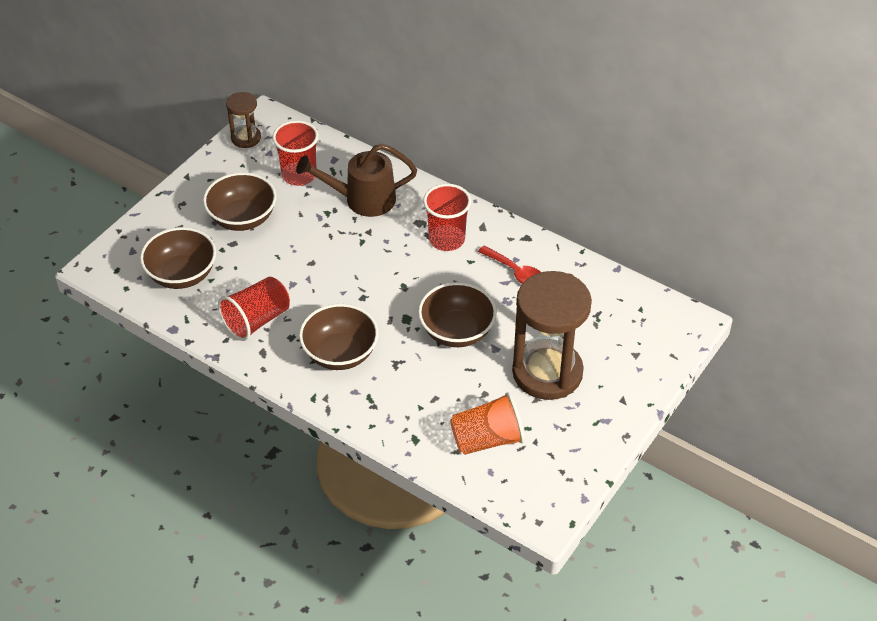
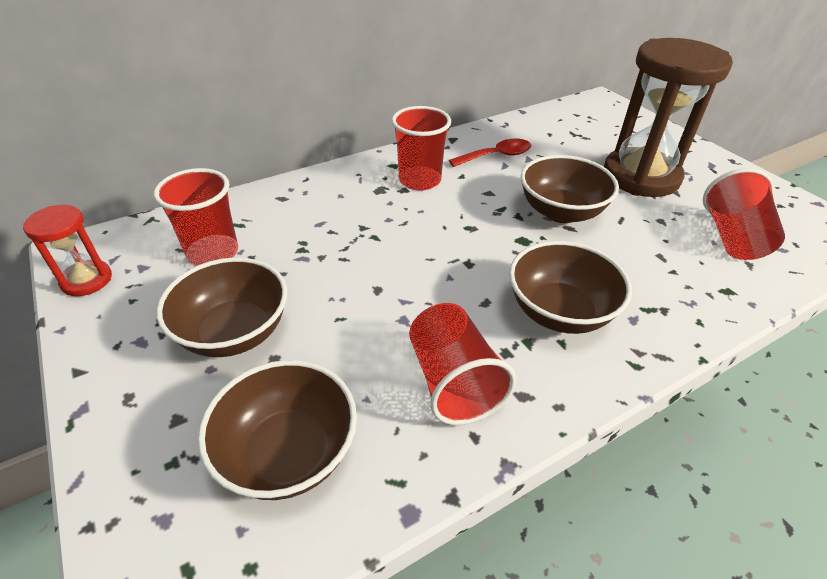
camera: 65 degrees left, 5 degrees down
brown hourglass [226,92,261,148] -> red hourglass [23,205,112,296]
brown watering can [296,144,417,217] -> none
orange cup [450,392,524,455] -> red cup [703,168,785,260]

